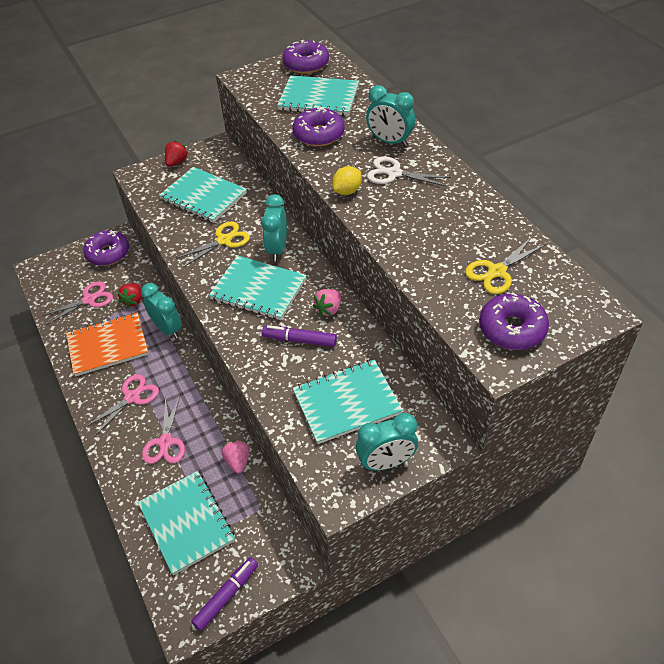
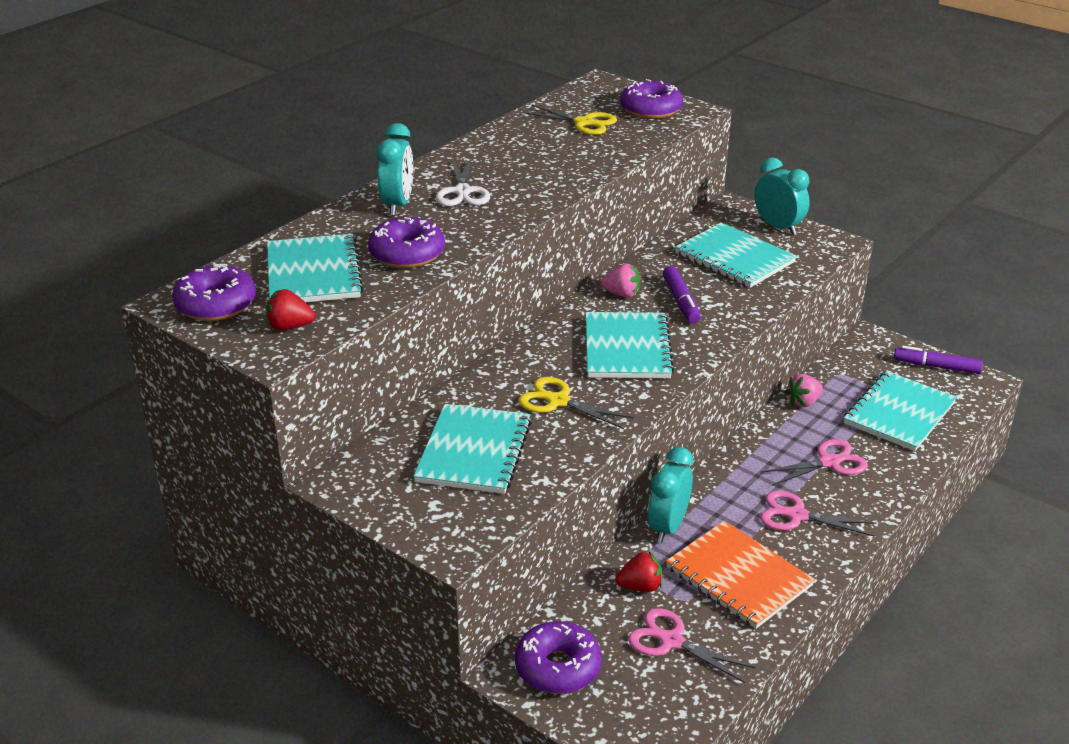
camera: 115 degrees left, 15 degrees down
red strawberry [165,141,188,167] -> red strawberry moved to [266,289,315,330]
turquoise clock [261,194,287,261] -> none
yellow lemon [332,166,362,195] -> none

